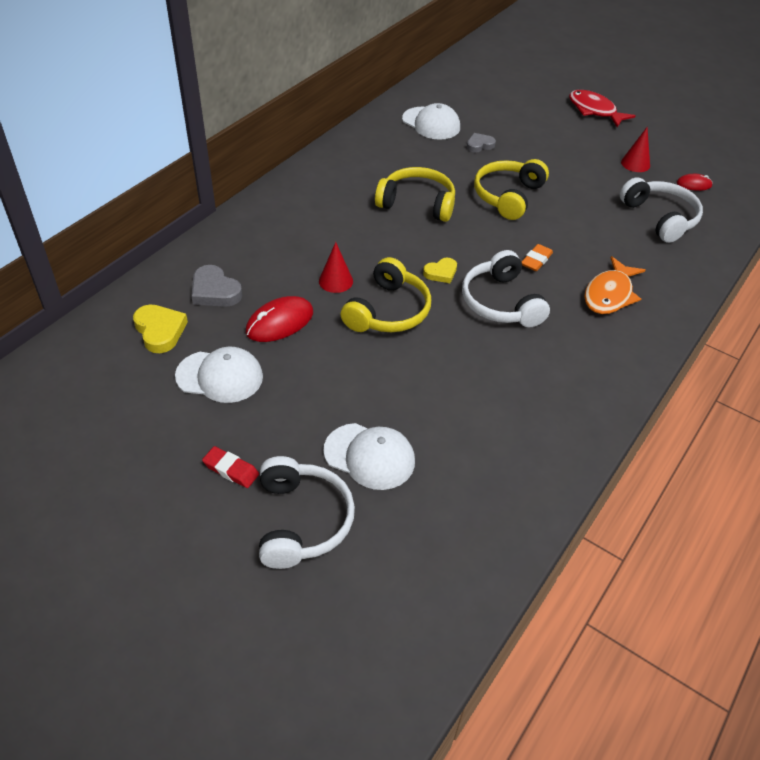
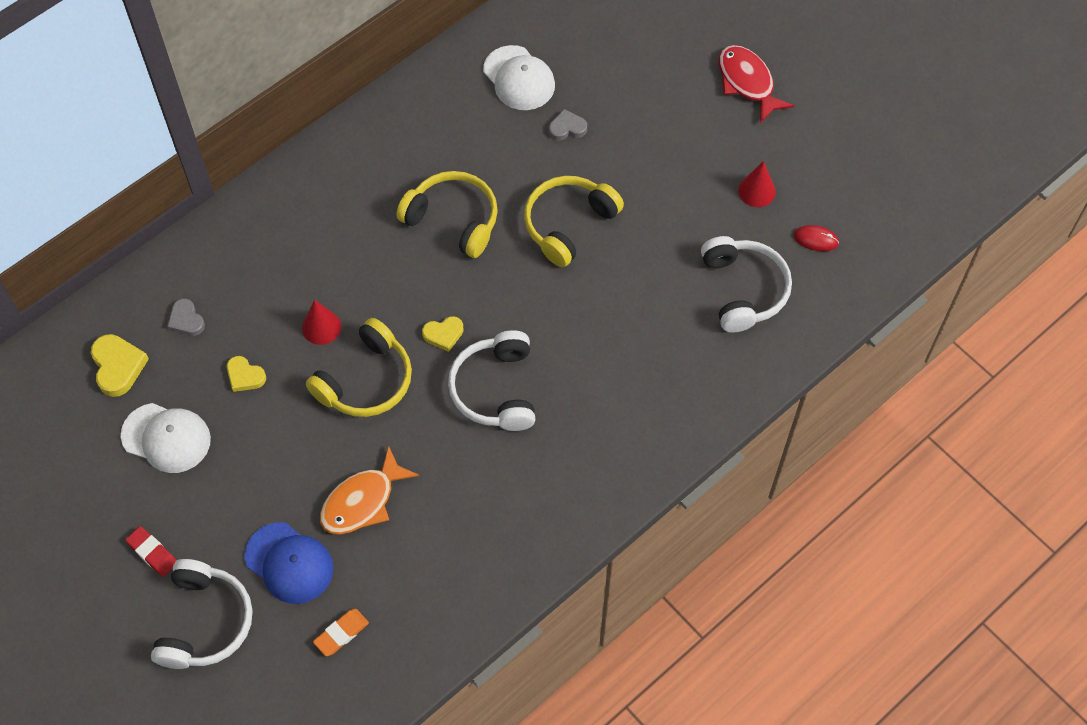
camera: 15 degrees right, 15 degrees up
grey heart [191,265,242,307] -> grey heart [167,299,205,336], size x0.65
red mouse [246,296,313,342] -> yellow heart [227,356,266,392]
white cap [323,423,415,490] -> blue cap [244,522,333,604]
orange eraser [522,244,553,271] -> orange eraser moved to [313,609,369,656]
orange fish [584,256,646,314] -> orange fish moved to [320,446,419,534]

